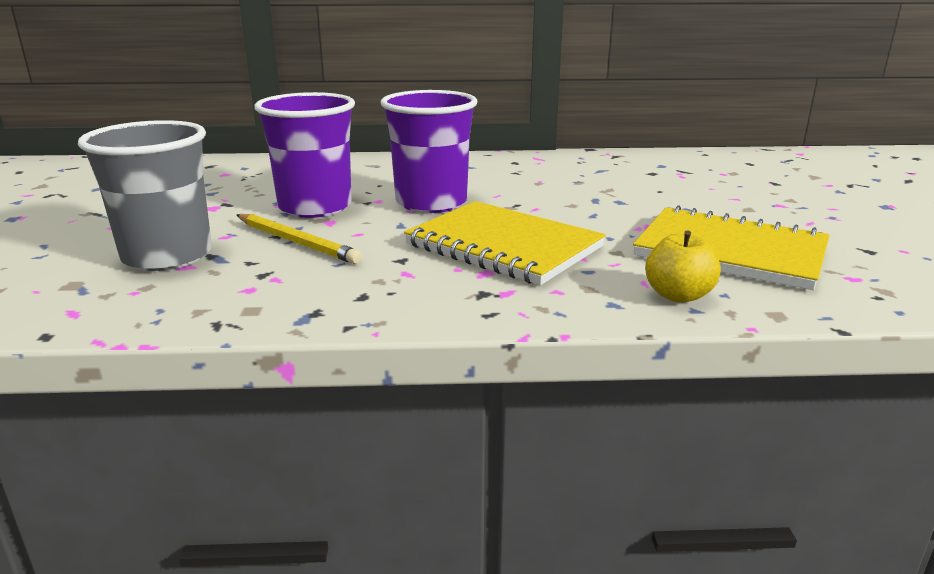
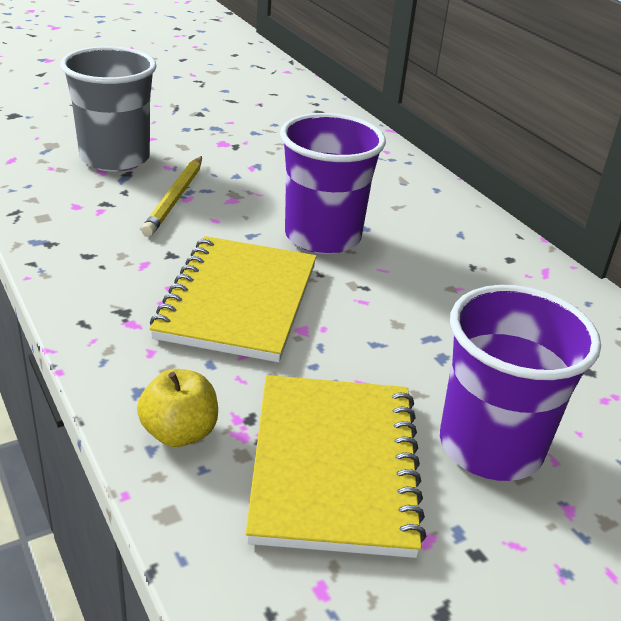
camera: 60 degrees right, 10 degrees up
purple cup [254,92,355,218] -> purple cup moved to [440,285,601,481]

